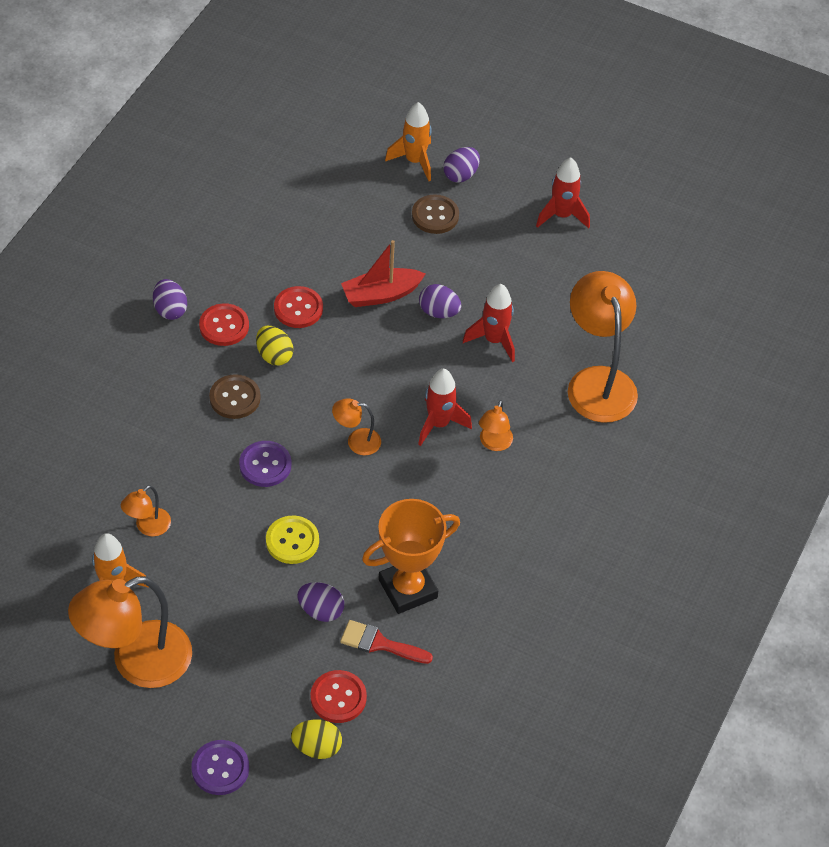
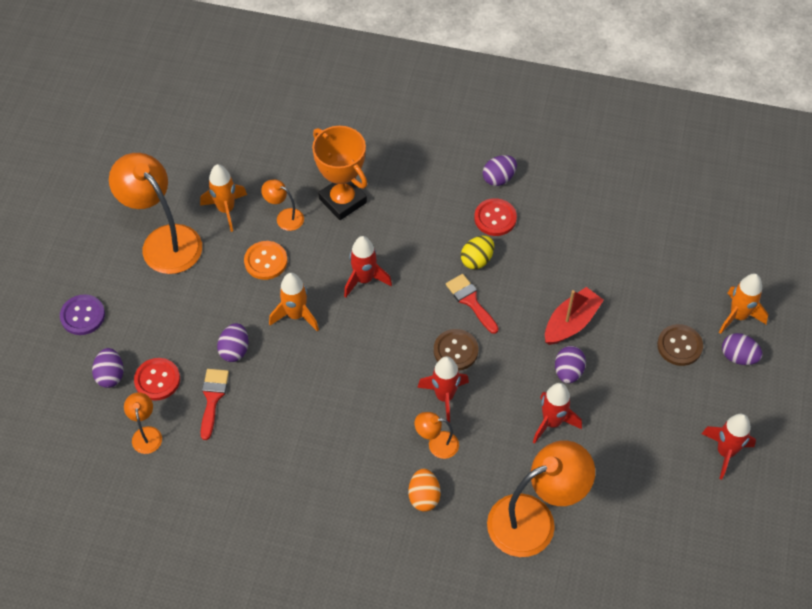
camera: 80 degrees right, 5 degrees up
brown button [209,374,261,419] -> brown button moved to [434,329,478,371]
purple button [239,441,291,487] -> red rocket [344,236,392,298]
yellow button [266,516,319,564] -> orange rocket [269,273,319,331]
red button [274,286,323,328] -> none
yellow egg [291,719,342,759] -> purple egg [92,348,124,388]
orange lamp [332,398,381,455] -> orange lamp moved to [124,392,162,454]
red boat [341,240,425,307] -> red boat turned 75 degrees clockwise [545,287,604,345]
orange trophy [362,499,460,614] -> orange trophy moved to [312,126,367,220]
none -> orange button [244,241,287,280]
none -> orange egg [408,469,441,512]
none -> red brush [446,274,499,334]

